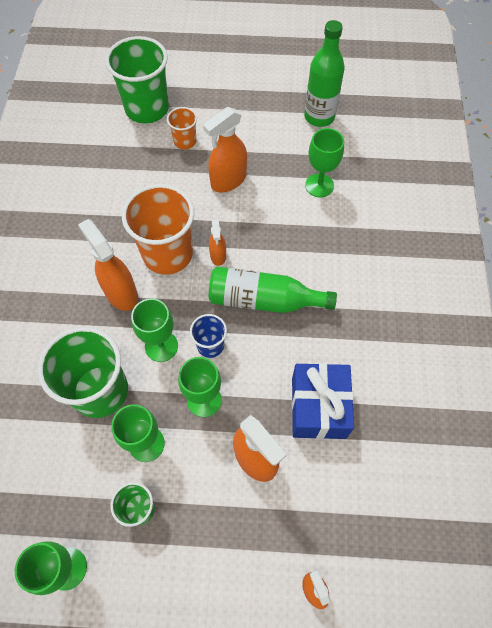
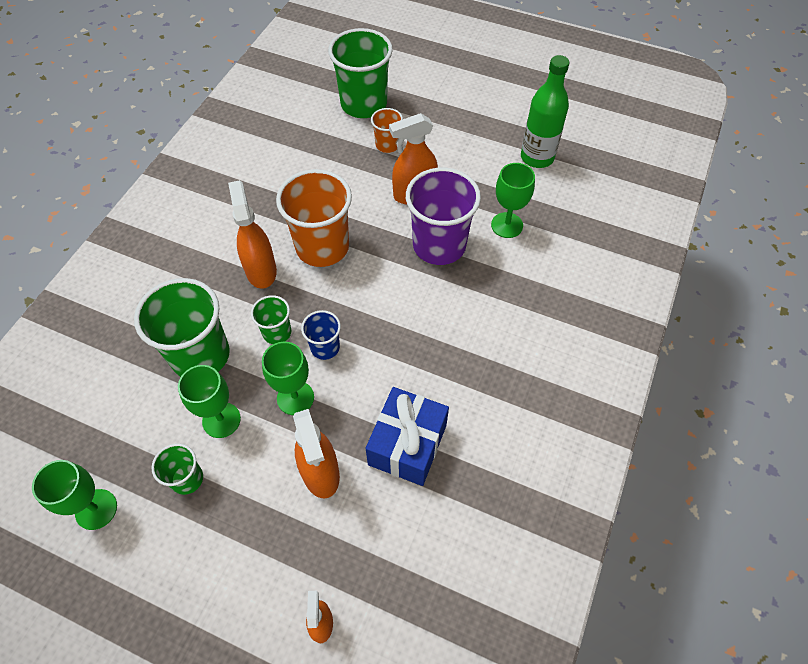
camera: 20 degrees right, 5 degrees down
green goblet [131,298,178,362] -> green cup [251,295,291,344]
orange spray bottle [209,220,226,266] -> none
green bottle [209,267,337,313] -> none
none -> purple cup [406,168,481,265]

